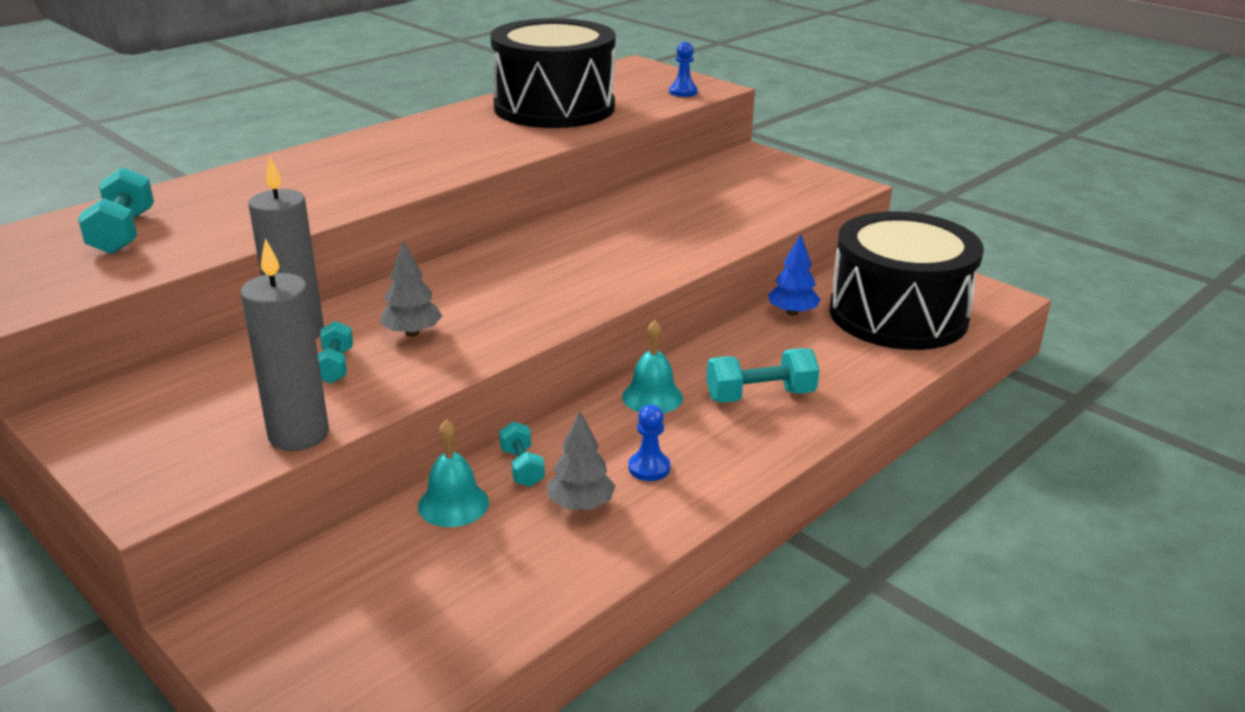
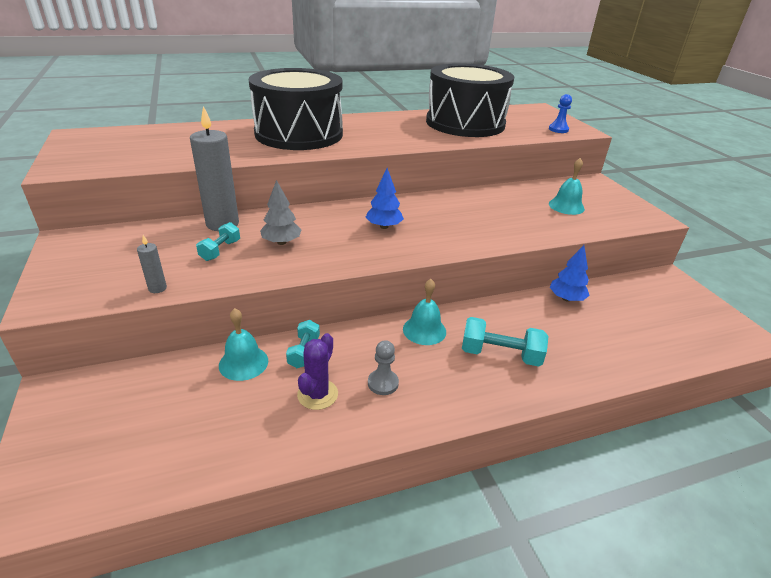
camera: 25 degrees right, 5 degrees up
turquoise dumbbell [78,167,154,254] -> none
grey candle [240,238,329,451] -> grey candle [137,235,167,293], size x0.44
grey tree [547,411,616,510] -> purple cactus [297,333,338,410]
blue pawn [628,405,670,481] -> grey pawn [368,340,399,395]
black drum [829,211,984,350] -> black drum moved to [249,68,343,150]
none -> blue tree [365,168,404,229]
none -> turquoise bell [549,158,585,215]

